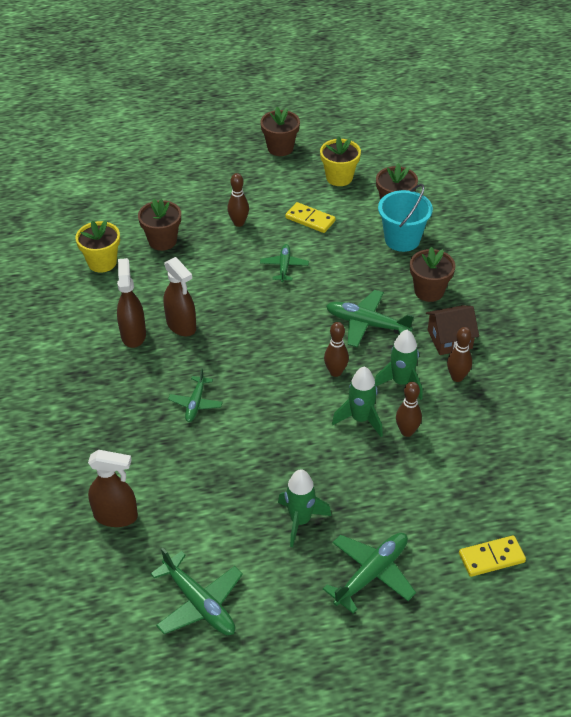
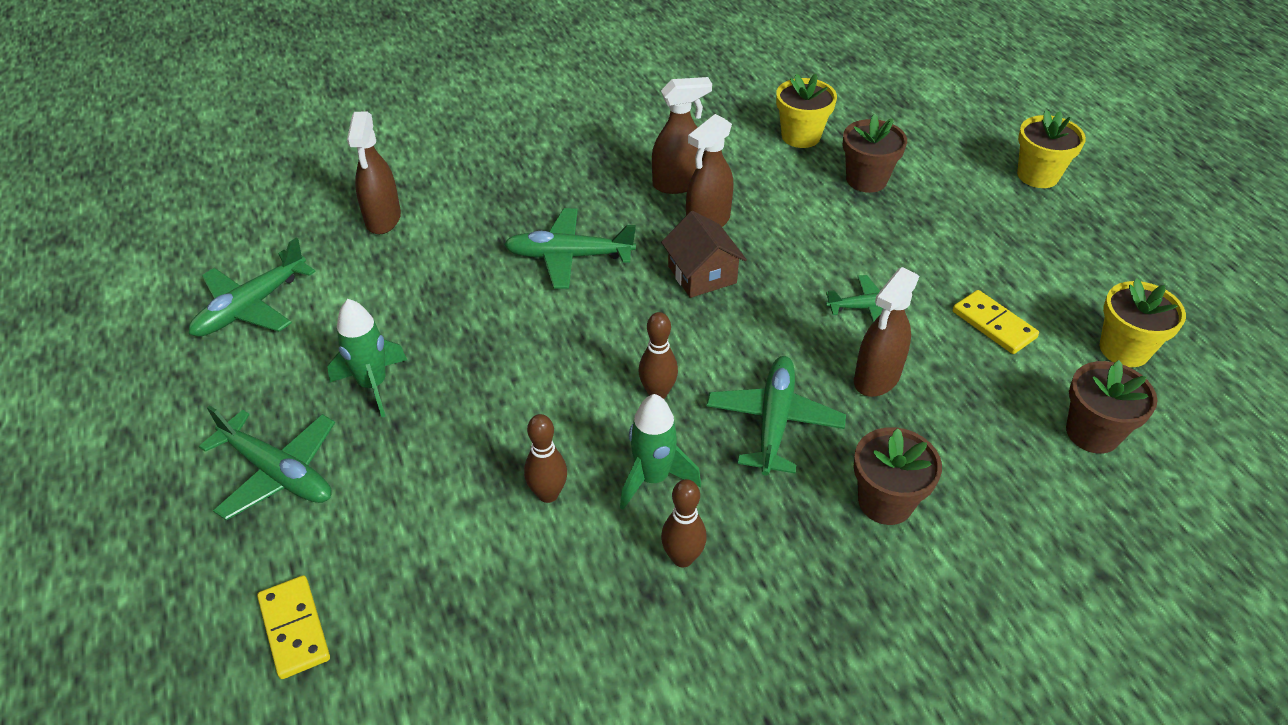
camera: 80 degrees right, 0 degrees up
green plane [168,368,223,422] -> green plane [504,208,636,289], size x1.59
brown bowling pin [227,173,249,227] -> none
brown flower pot [260,107,300,156] -> none
yellow domino [285,202,336,233] -> yellow domino turned 60 degrees counterclockwise [953,290,1039,354]
green rocket [332,366,383,437] -> none
turquoise bucket [378,184,433,252] -> none
brown house [426,305,479,355] -> brown house moved to [661,211,747,298]
none -> brown spray bottle [854,267,919,397]
none -> yellow flower pot [1017,110,1086,188]

